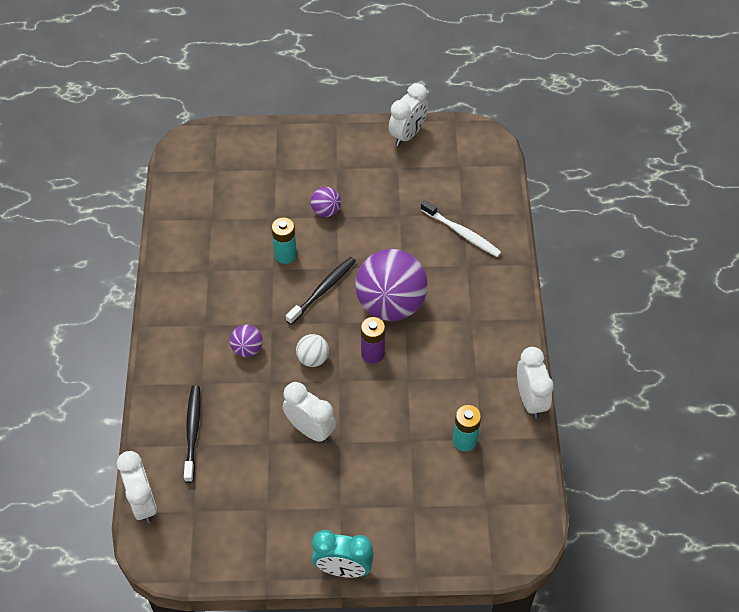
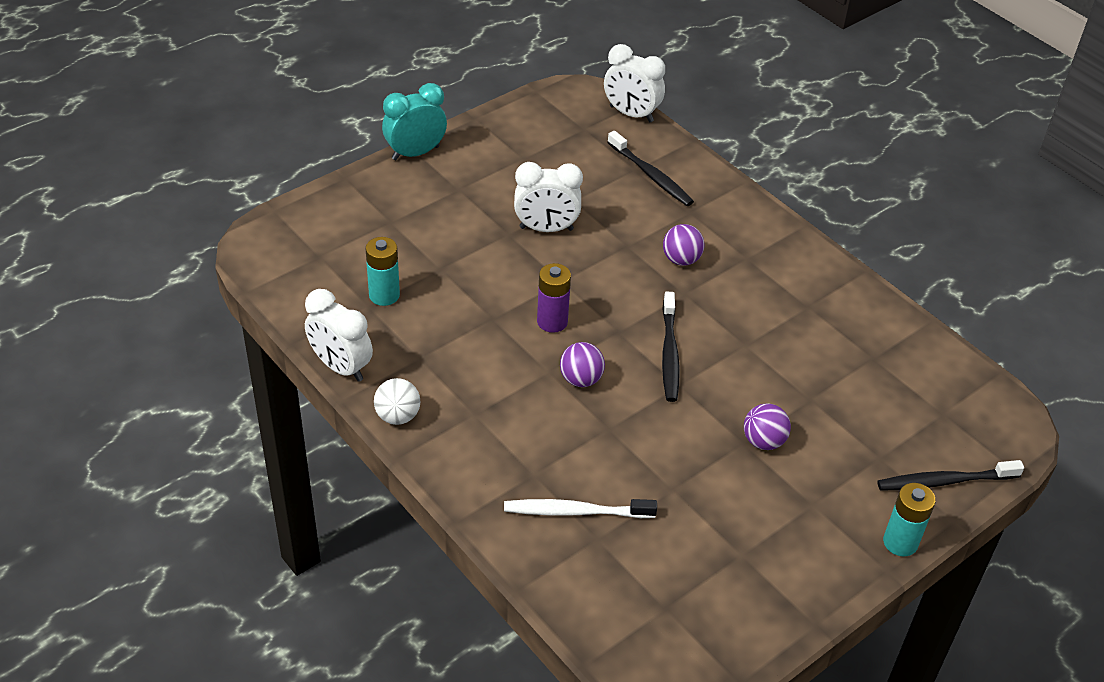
camera: 140 degrees right, 10 degrees down
turquoise battery [271,217,297,264] -> turquoise battery moved to [883,483,936,557]
white ball [296,334,329,367] -> white ball moved to [374,378,420,425]
purple ball [355,249,428,321] -> purple ball [560,342,605,387], size x0.45
white clock [388,83,428,146] -> none
none -> black toothbrush [877,460,1024,491]

